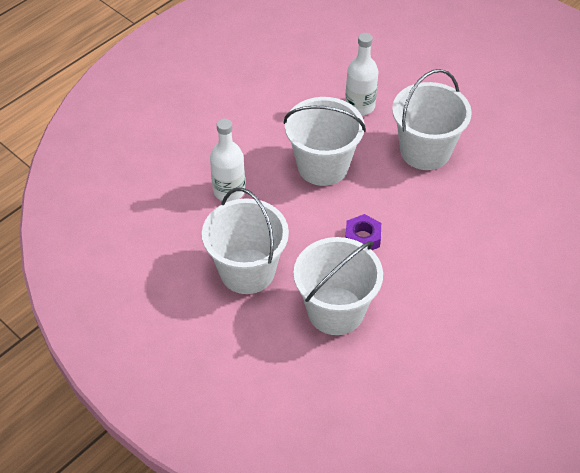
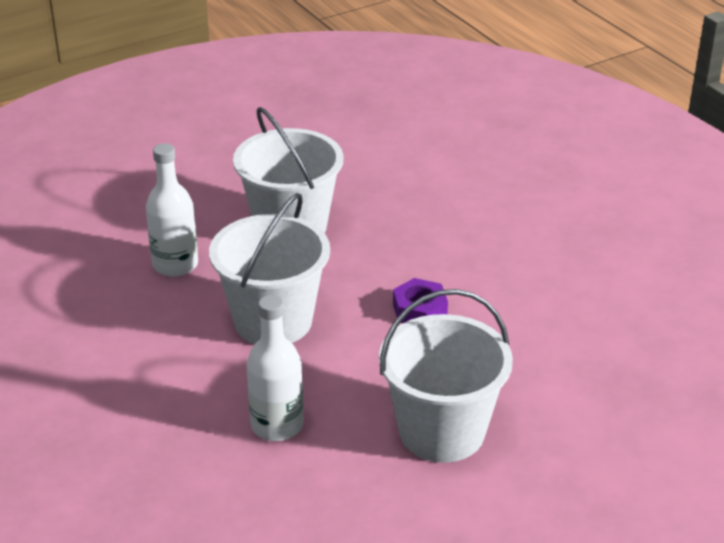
camera: 75 degrees left, 15 degrees down
white bucket [294,237,383,335] -> none

